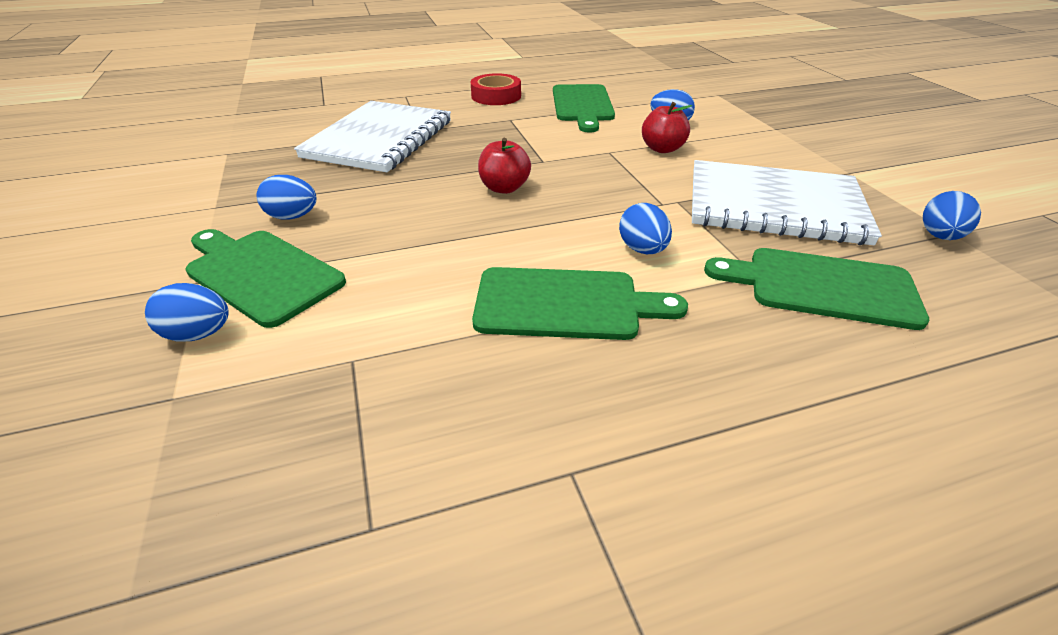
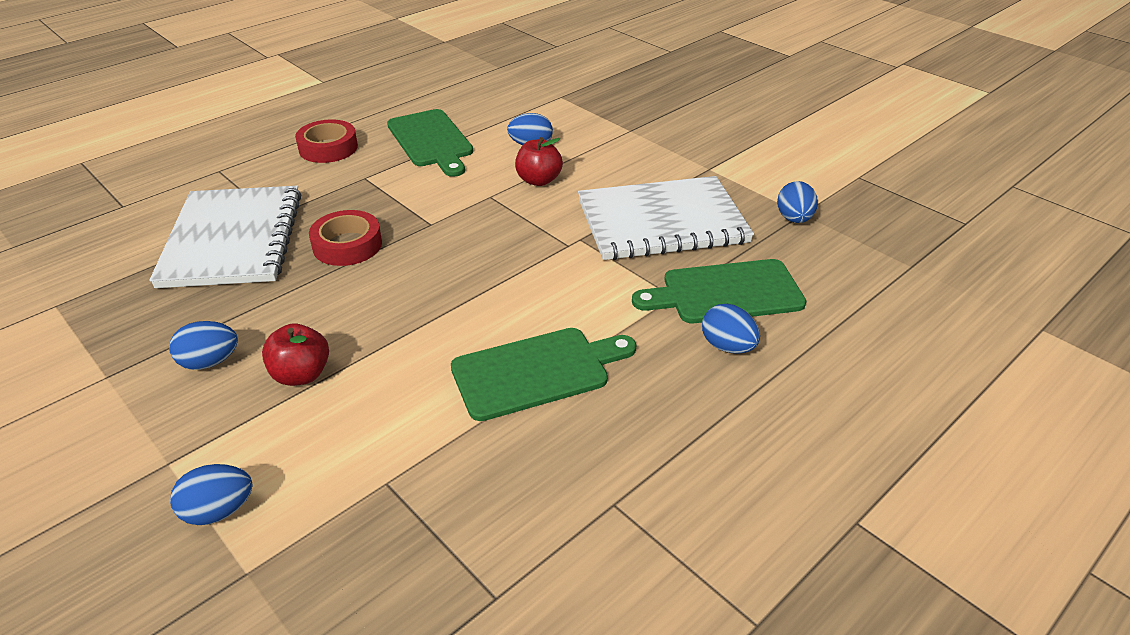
camera: 25 degrees left, 0 degrees up
green cutting board [185,229,346,328] -> none
red apple [478,138,531,194] -> red apple moved to [262,324,329,386]
blue egg [619,203,672,254] -> blue egg moved to [702,304,760,354]
none -> red tape [309,210,382,266]

